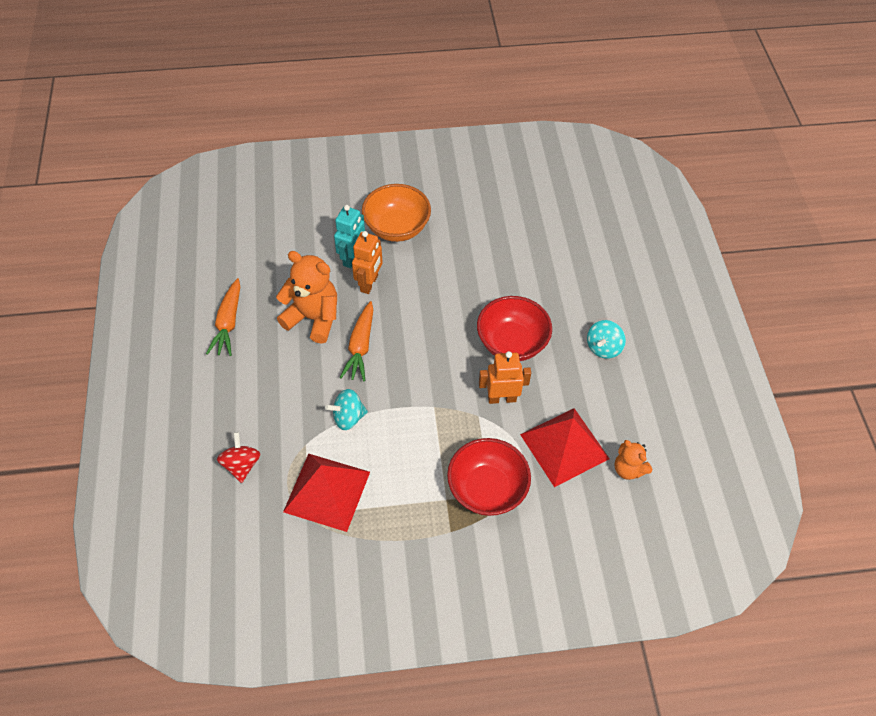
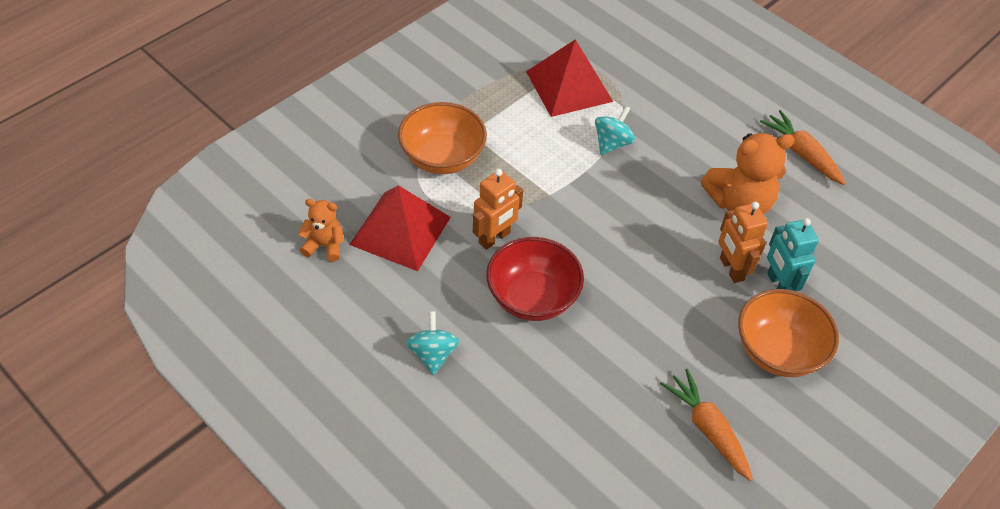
camera: 140 degrees right, 5 degrees down
red spinning top [217,432,261,483] -> none
orange carrot [340,301,373,381] -> orange carrot moved to [660,369,753,481]
red bowl [447,438,531,516] -> orange bowl [398,102,487,174]

